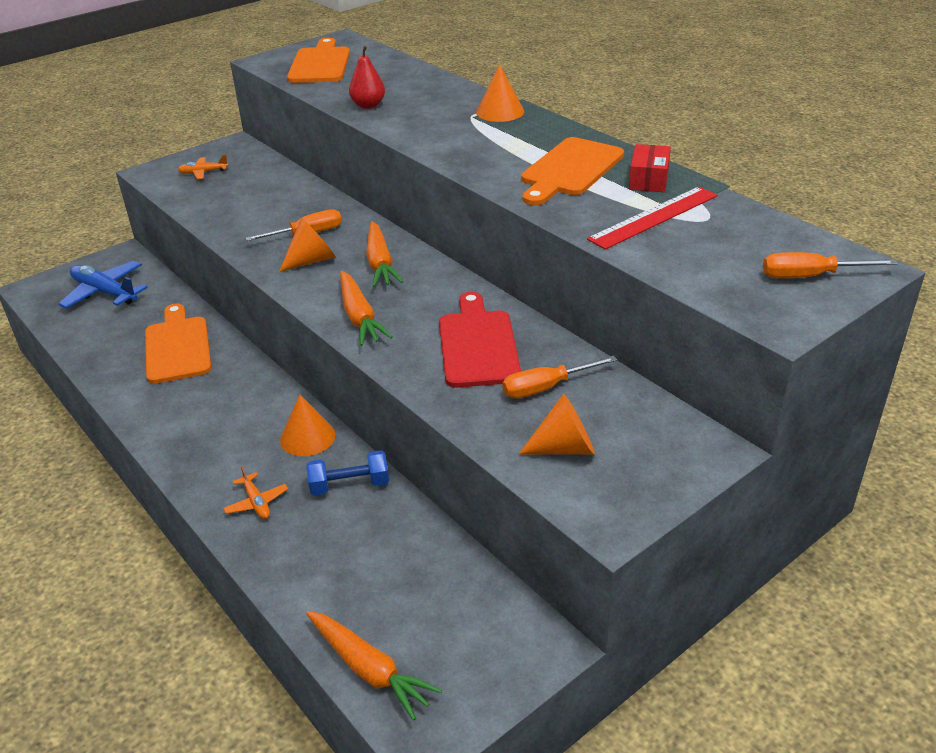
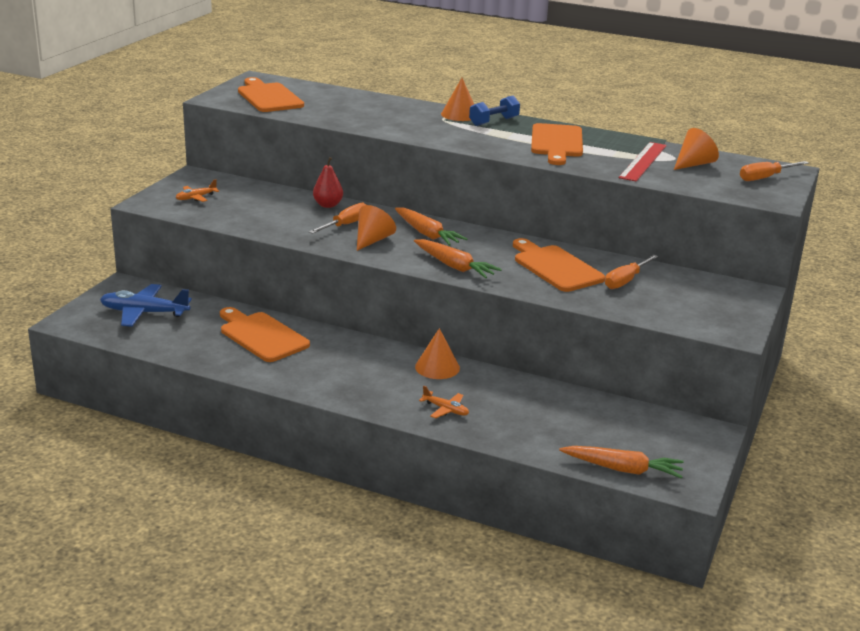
camera: 30 degrees left, 10 degrees down
blue dumbbell [306,450,389,496] -> blue dumbbell moved to [469,96,520,126]
red pear [349,46,385,109] -> red pear moved to [313,157,343,208]
red cutting board [439,292,521,388] -> orange cutting board [513,238,605,292]
orange cone [519,394,595,455] -> orange cone moved to [674,128,719,170]
red box [629,144,671,192] -> none

